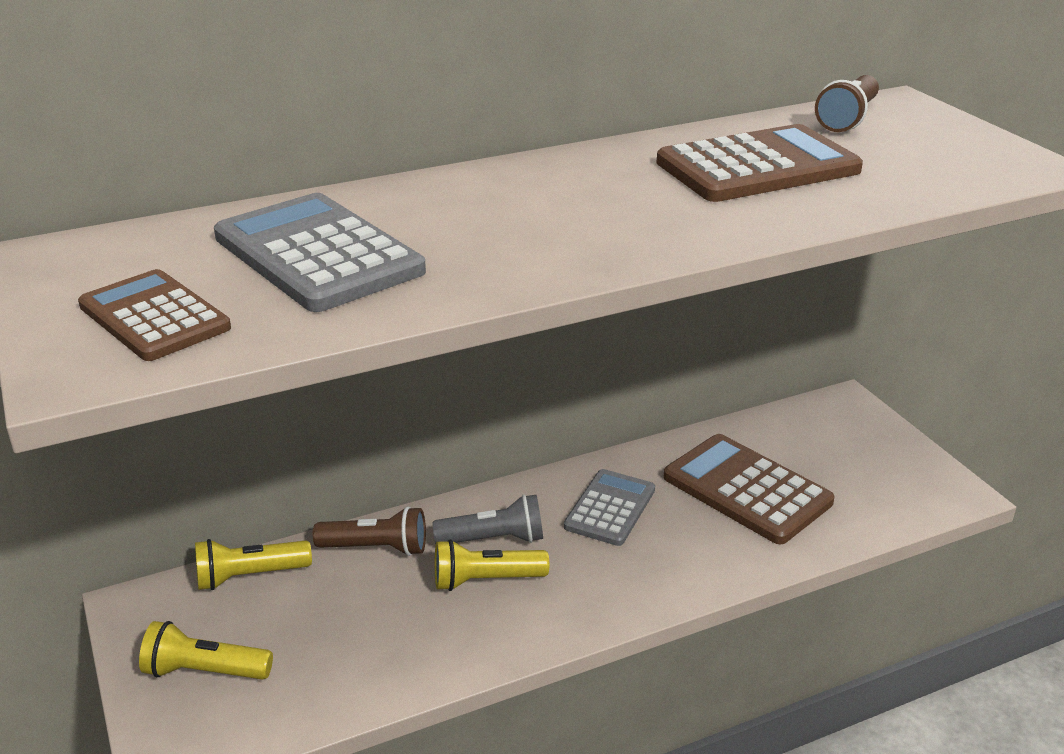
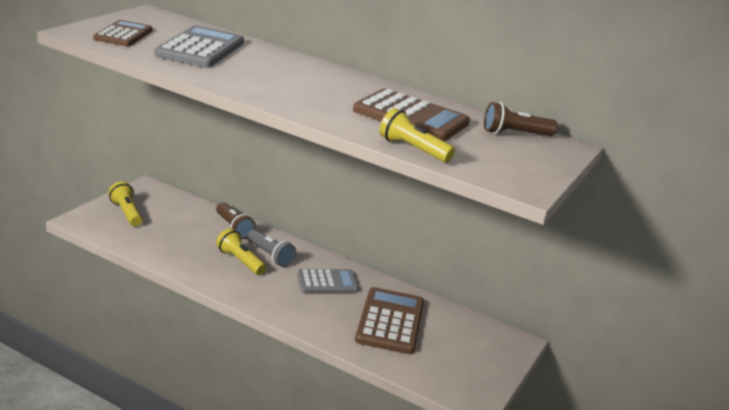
camera: 50 degrees right, 5 degrees down
yellow flashlight [195,539,312,590] -> yellow flashlight moved to [379,108,455,162]

